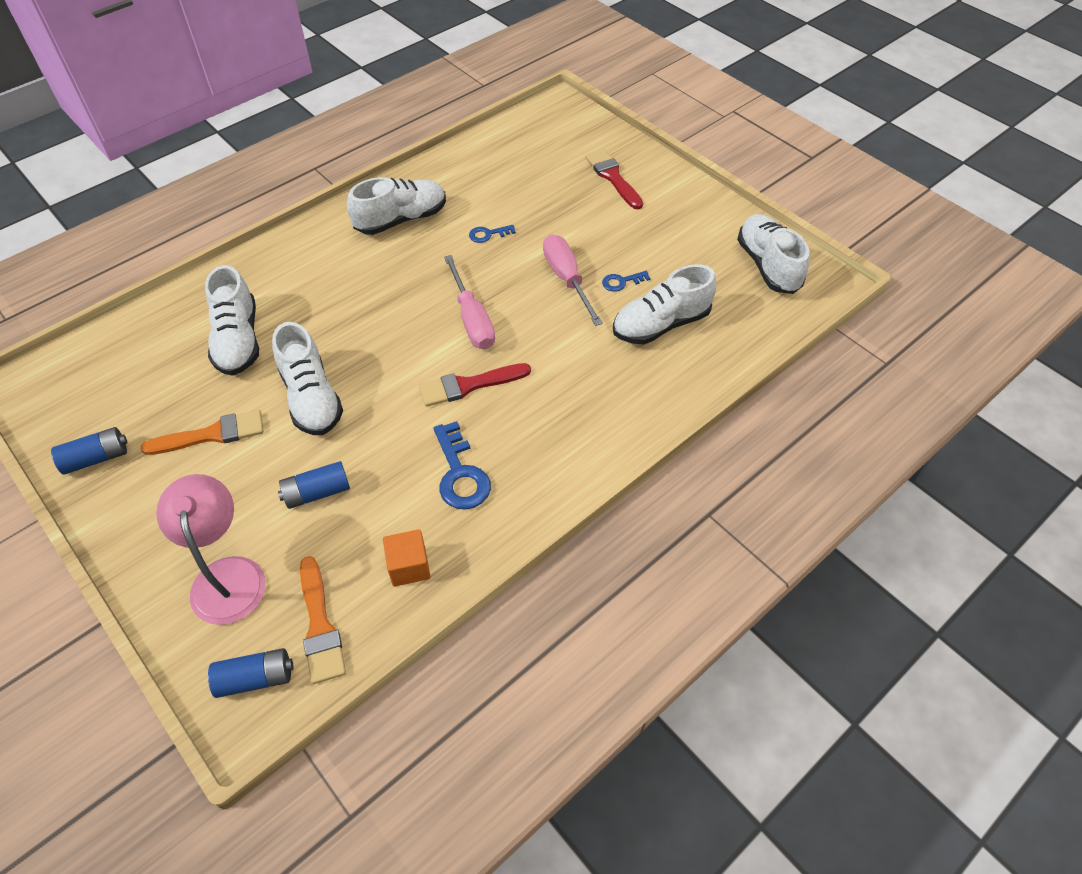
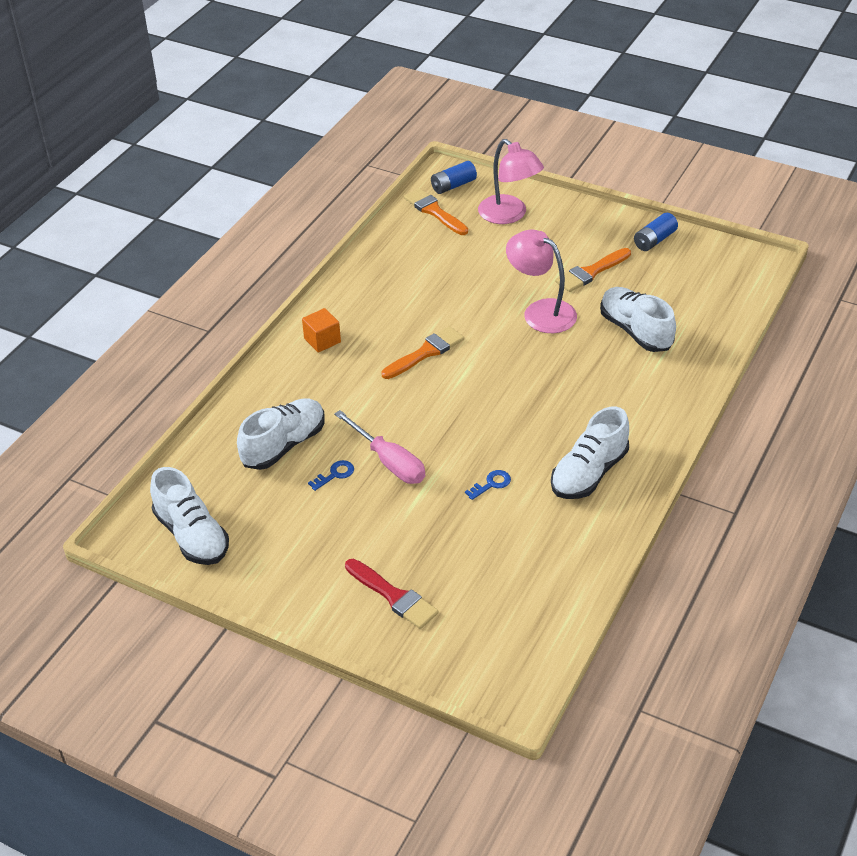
camera: 160 degrees right, 10 degrees down
white shoe [272,322,343,435] -> pink lamp [506,230,577,333]
blue battery [278,461,350,509] -> none
orange cube [383,529,431,587] -> orange cube moved to [302,308,341,353]
red brush [419,363,531,407] -> orange brush [382,326,464,379]
blue key [433,421,491,510] -> none
pink screwdriver [444,255,495,349] -> none

